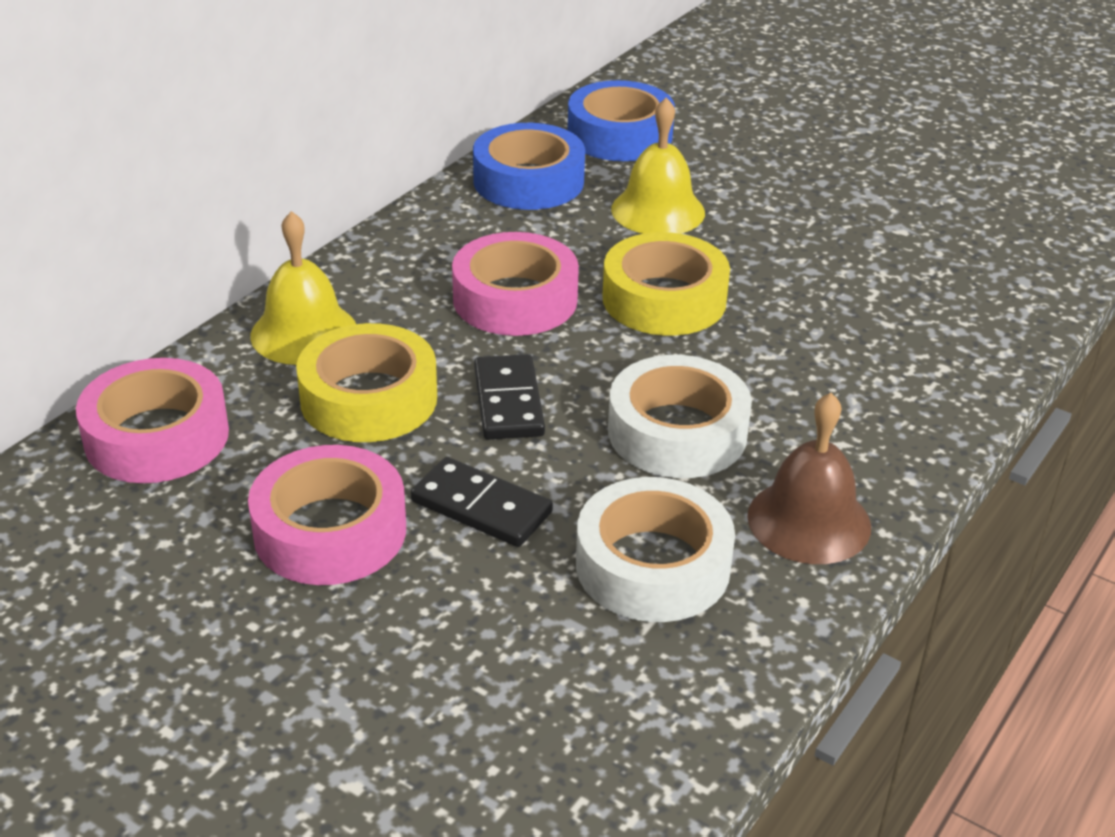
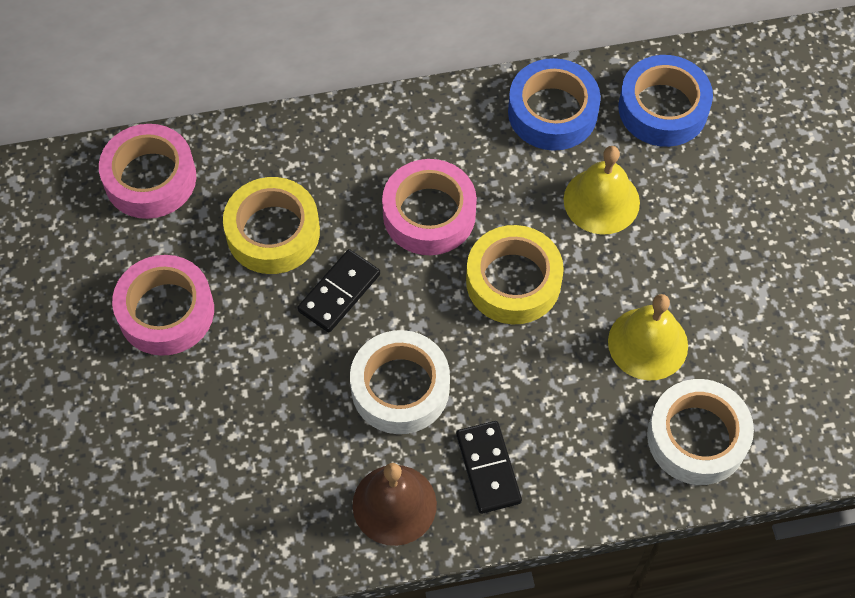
camera: 45 degrees right, 25 degrees up
yellow bell [250,211,356,365] -> yellow bell moved to [608,294,688,380]
black domino [411,457,553,547] -> black domino moved to [456,421,522,514]
white tape [576,477,735,622] -> white tape moved to [647,379,754,485]

